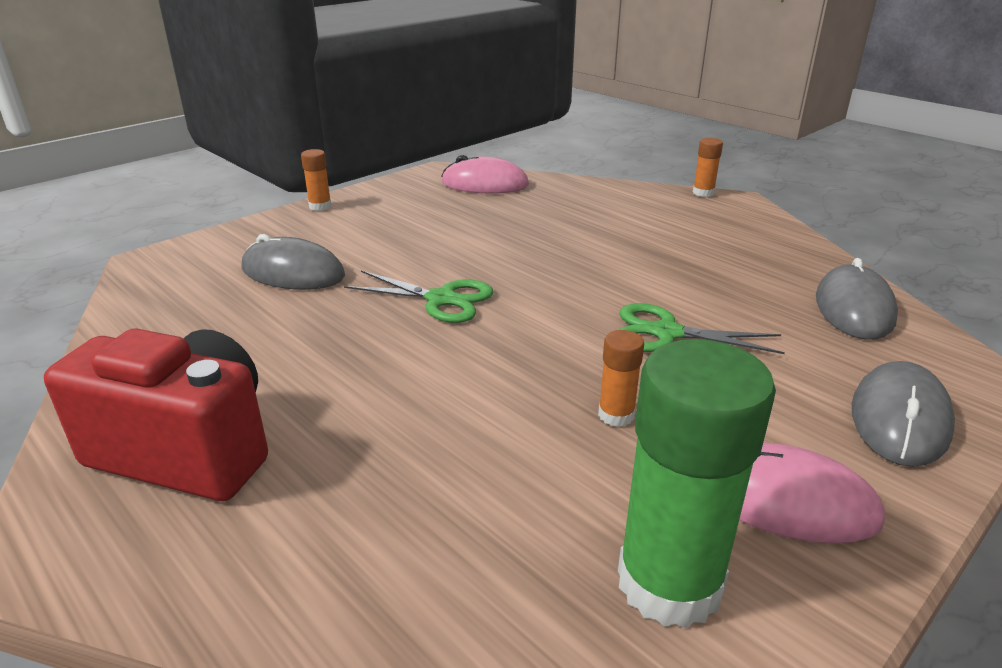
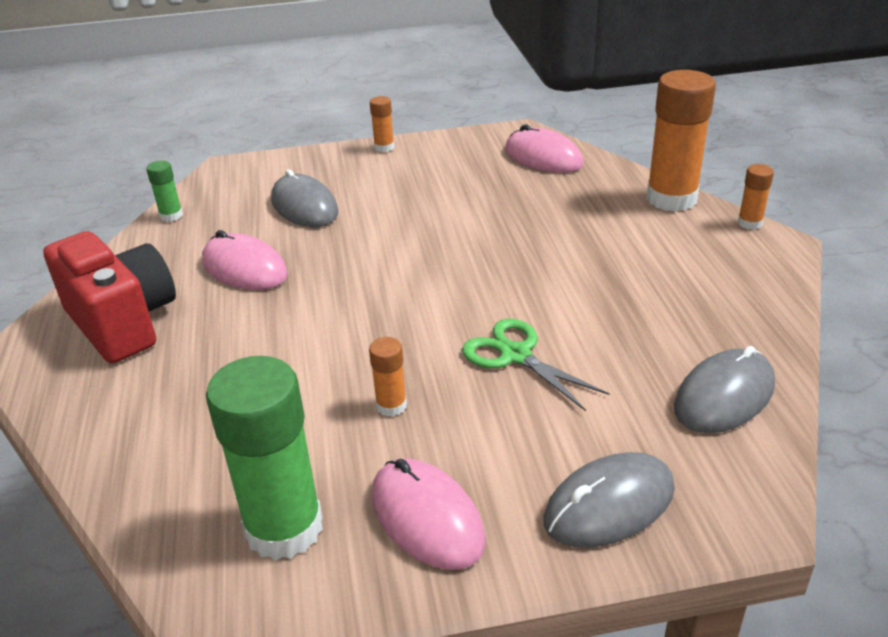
camera: 35 degrees right, 5 degrees up
green scissors [344,270,493,323] -> none
none -> green glue stick [146,160,183,222]
none -> pink mouse [202,230,288,290]
none -> orange glue stick [646,70,716,212]

